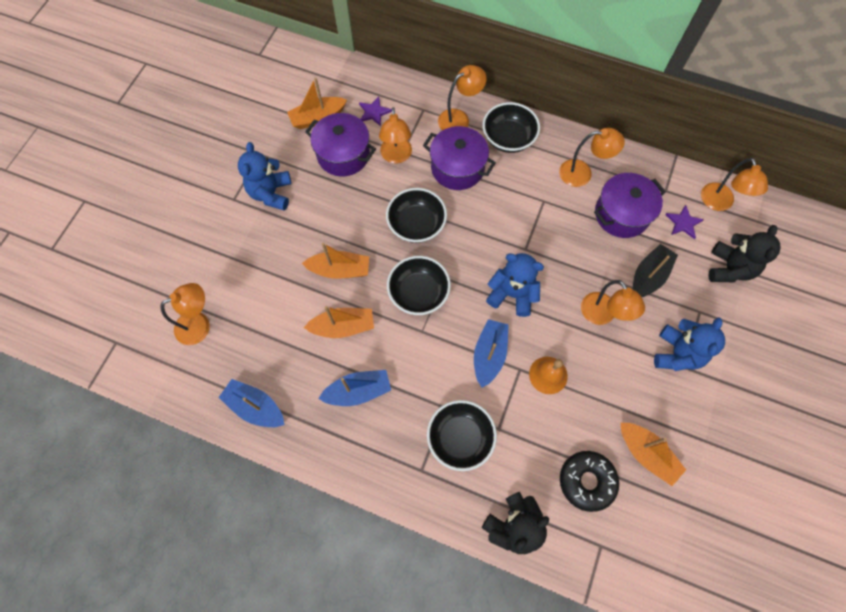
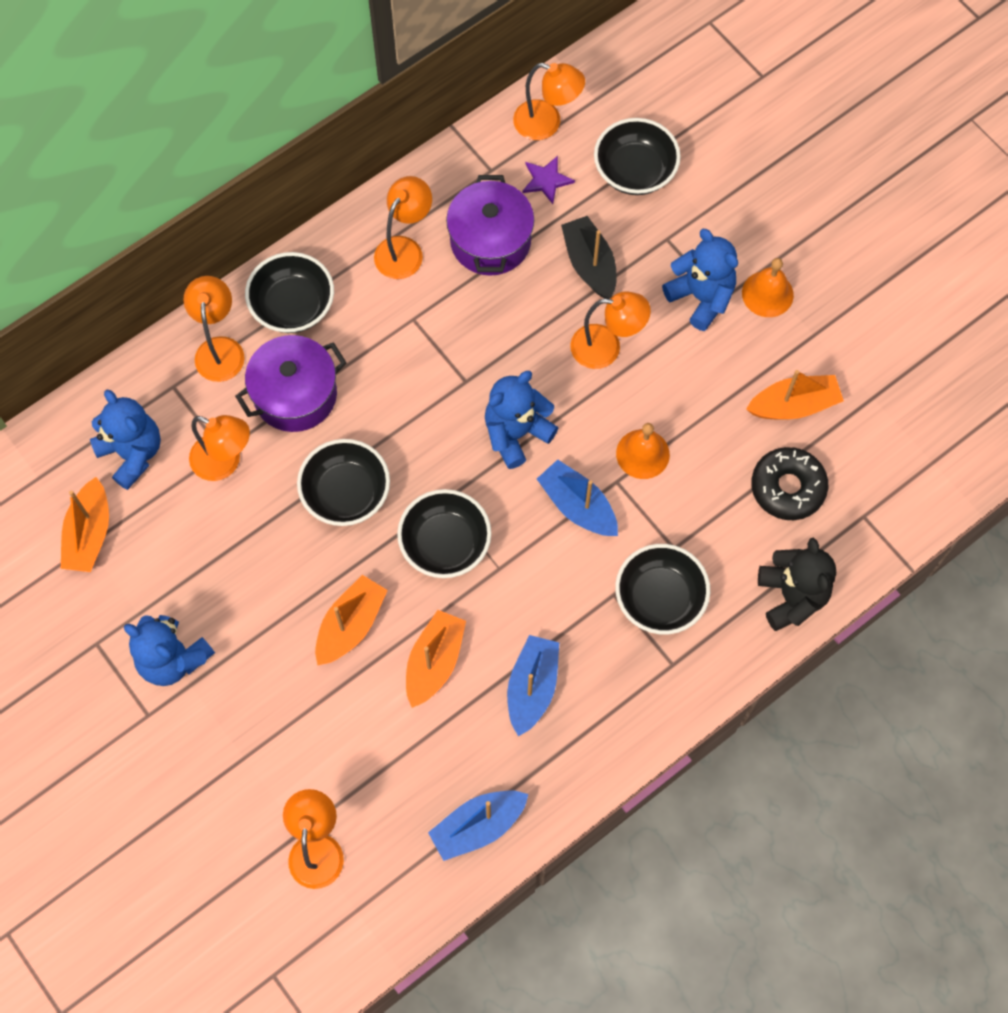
camera: 60 degrees left, 0 degrees up
purple pot [305,113,376,176] -> none
purple star [359,96,392,127] -> blue teddy bear [90,390,161,490]
black teddy bear [708,225,781,282] -> black bowl [594,118,681,195]
none -> orange bell [742,258,794,317]

